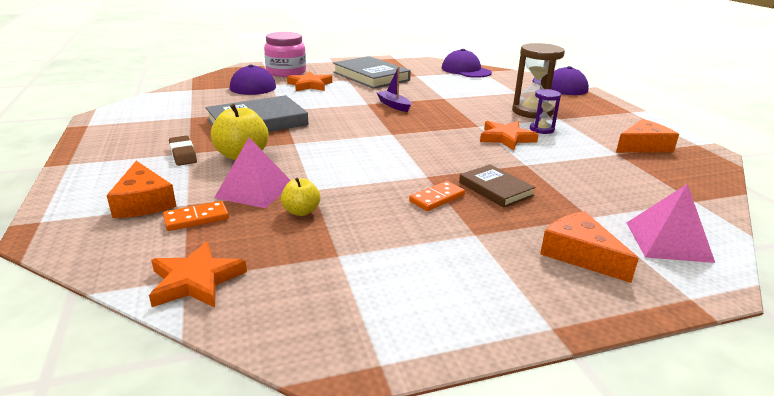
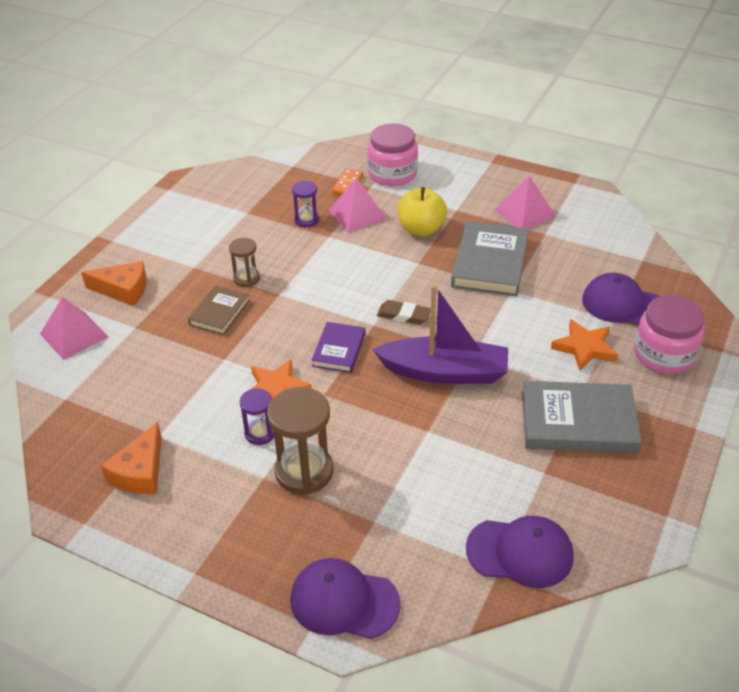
camera: 135 degrees right, 15 degrees up
orange cheese [107,161,177,218] -> pink jar [368,124,418,186]
orange star [149,242,247,308] -> none
brown eraser [169,136,197,166] -> brown eraser moved to [377,300,431,325]
yellow apple [281,178,320,216] -> purple hourglass [292,181,319,227]
purple boat [377,66,411,112] -> purple boat [372,285,508,384], size x2.04
orange domino [409,181,465,211] -> brown hourglass [229,238,260,287]
brown book [459,164,536,208] -> brown book turned 75 degrees counterclockwise [188,285,250,335]
none -> purple book [311,322,366,373]
none -> pink pyramid [494,176,556,228]

